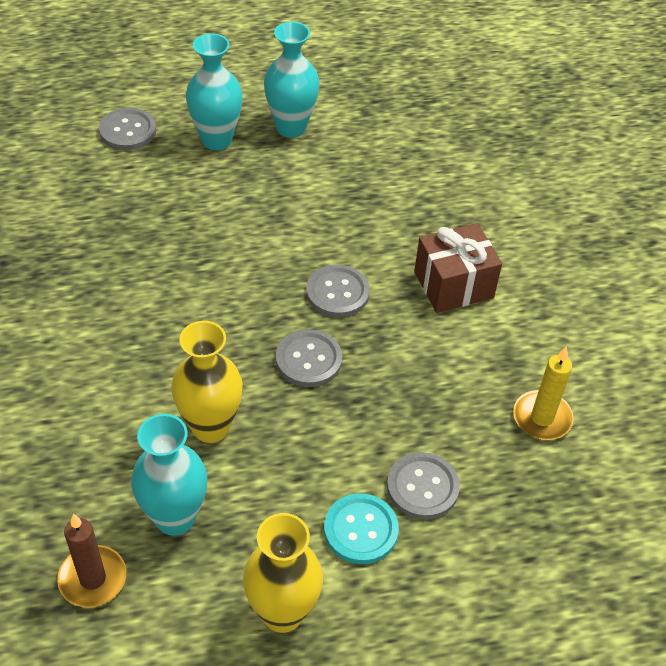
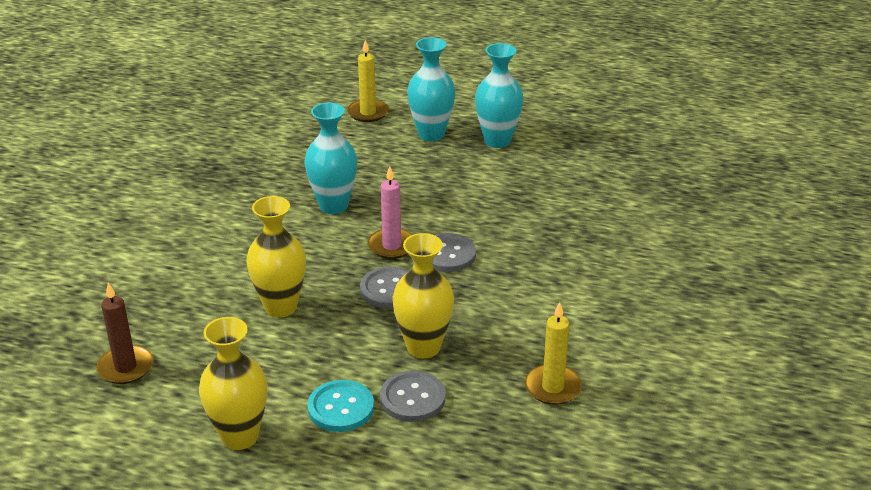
camera: 30 degrees right, 15 degrees down
grey button [99,108,156,150] -> yellow candle [347,40,389,122]
turquoise vase [131,414,207,536] -> turquoise vase moved to [304,103,357,214]
brown gift [414,223,502,313] -> none
none -> pink candle [367,166,413,259]
none -> yellow vase [392,233,454,358]

